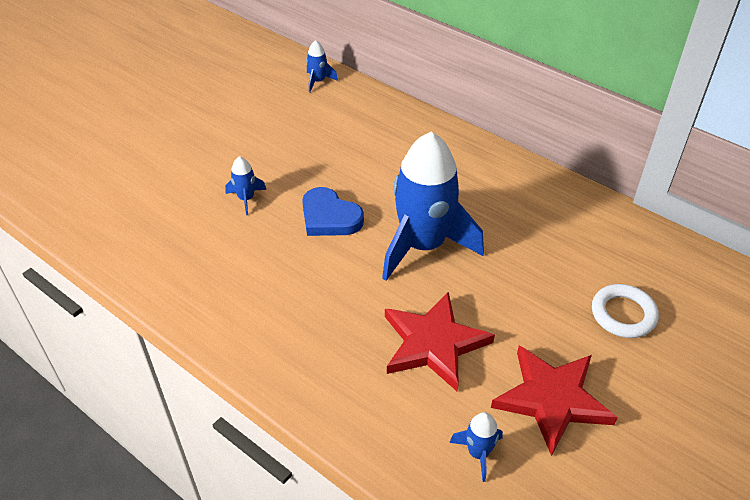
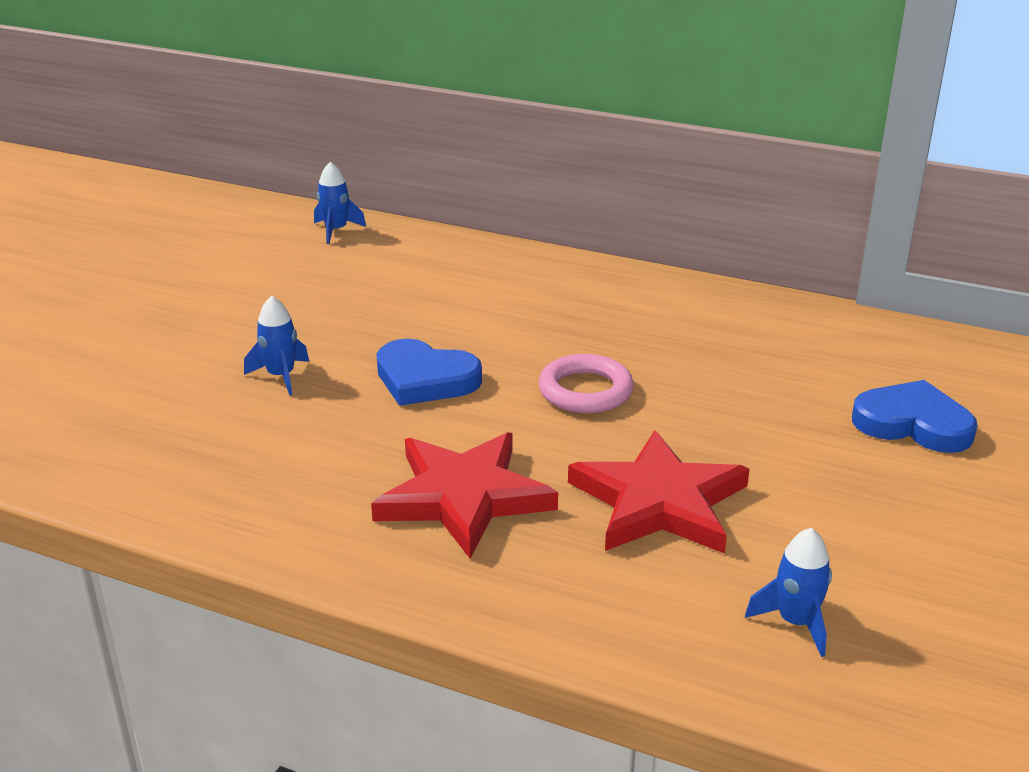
camera: 15 degrees left, 15 degrees down
blue rocket [382,132,484,281] -> pink ring [538,354,634,413]
red star [491,345,618,456] -> red star moved to [371,432,558,559]
white ring [592,284,659,338] -> blue heart [852,380,978,453]

